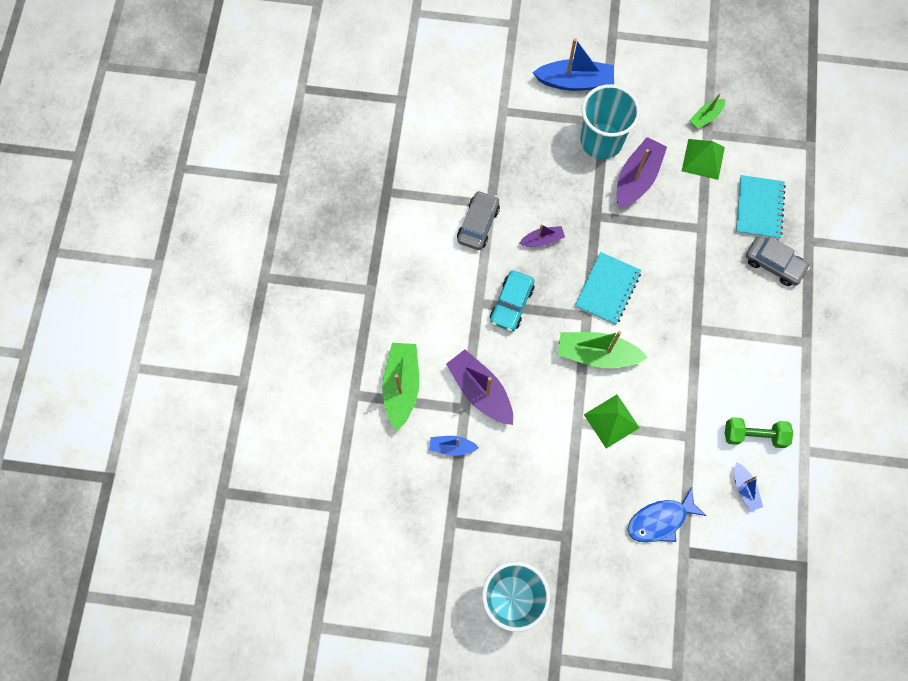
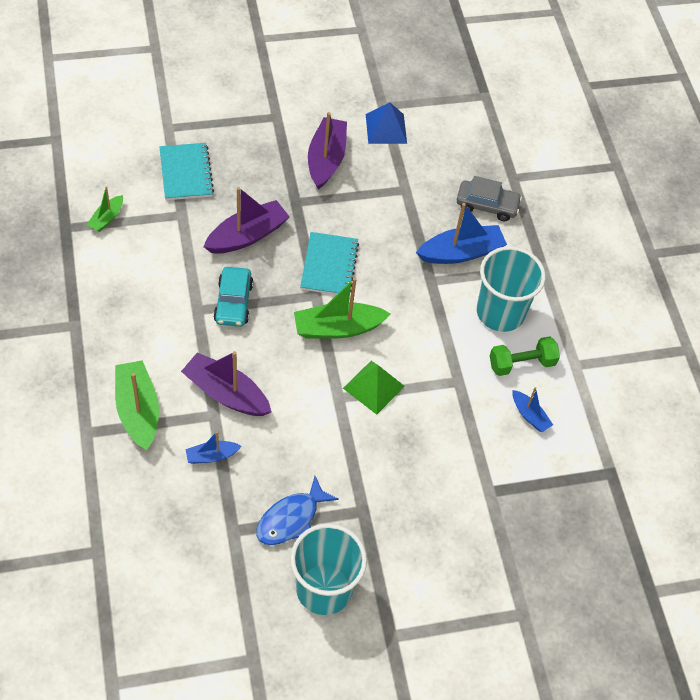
camera: 25 degrees left, 15 degrees down
grey car [457,191,500,250] -> none
purple boat [520,224,565,247] -> purple boat [204,187,290,254], size x1.85
blue boat [532,38,614,91] -> blue boat moved to [416,203,507,264]
turquoise cup [580,84,640,159] -> turquoise cup moved to [477,246,546,332]
blue fish [628,487,706,543] -> blue fish moved to [256,476,339,545]
green pyramid [682,139,725,180] -> blue pyramid [366,103,407,144]
green boat [689,93,725,129] -> green boat moved to [87,186,123,232]
turquoise notebook [736,175,786,239] -> turquoise notebook moved to [160,143,214,200]

